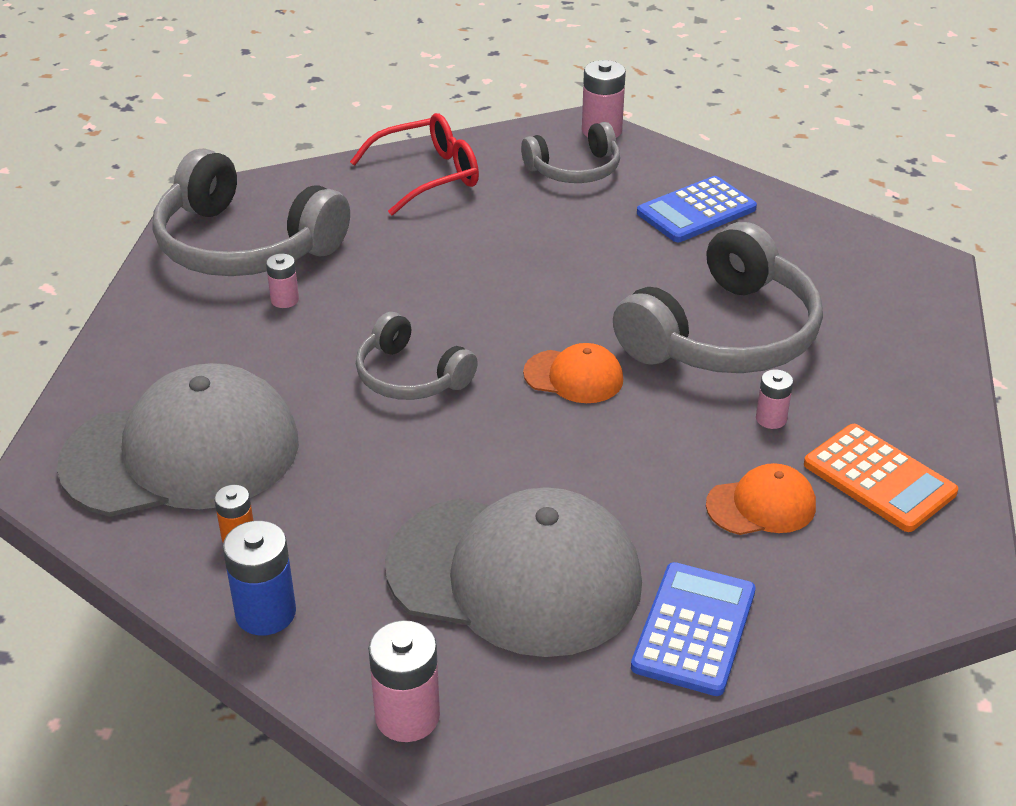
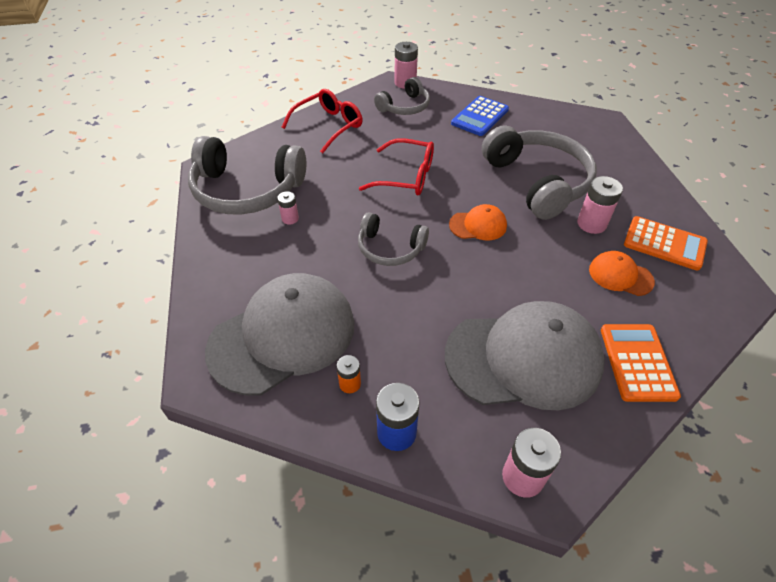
camera: 20 degrees left, 10 degrees up
grey headphones [613,222,823,373] -> grey headphones turned 45 degrees counterclockwise [482,125,597,220]
blue calculator [631,562,756,696] -> orange calculator [601,324,681,402]
orange cap [706,463,816,535] -> orange cap turned 120 degrees counterclockwise [589,251,655,296]
pink battery [756,369,793,429] -> pink battery [577,176,623,234], size x1.69
none -> red glasses [359,138,434,195]

